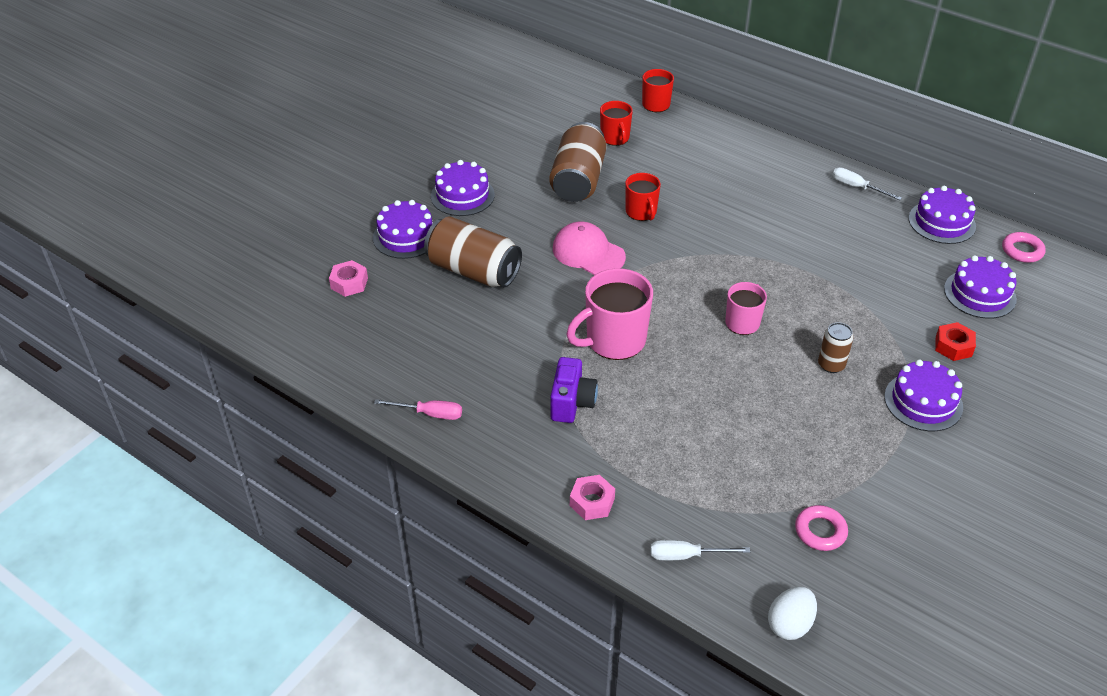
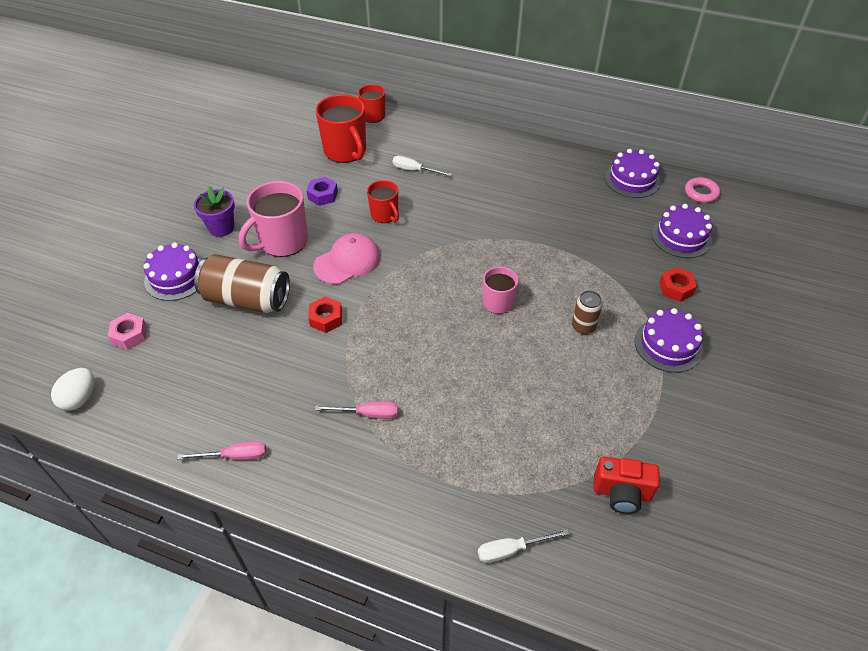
camera: 15 degrees left, 5 degrees up
purple cake [431,160,495,216] -> purple flower pot [194,186,235,237]
brown can [549,122,606,202] -> purple nut [306,177,338,206]
purple camera [550,357,598,423] -> pink screwdriver [315,401,398,419]
pink cap [553,222,626,275] -> pink cap turned 120 degrees clockwise [313,233,380,284]
pink mug [566,268,653,360] -> pink mug moved to [239,181,308,257]
pink nut [570,475,615,520] -> none
red mug [600,101,633,146] -> red mug [315,95,366,163], size x1.68
white egg [768,587,817,640] -> white egg moved to [51,368,94,411]
pink ring [795,505,848,551] -> red camera [593,457,660,514]
white screwdriver [832,167,902,200] -> white screwdriver moved to [393,156,452,176]
none -> red nut [308,297,342,333]

